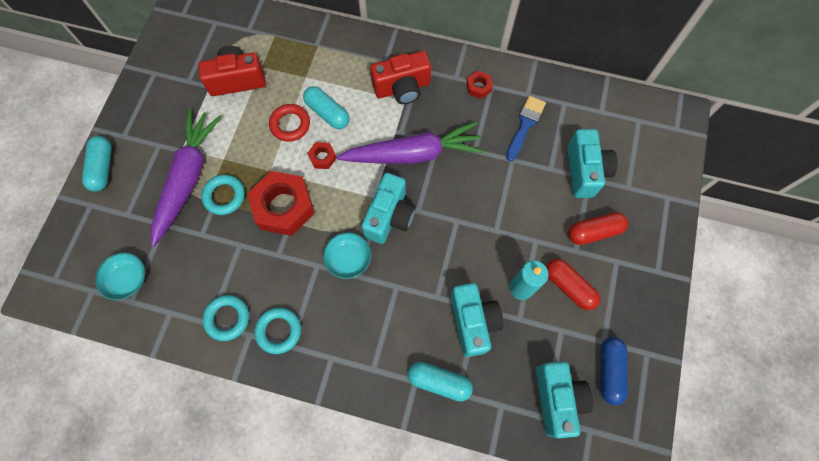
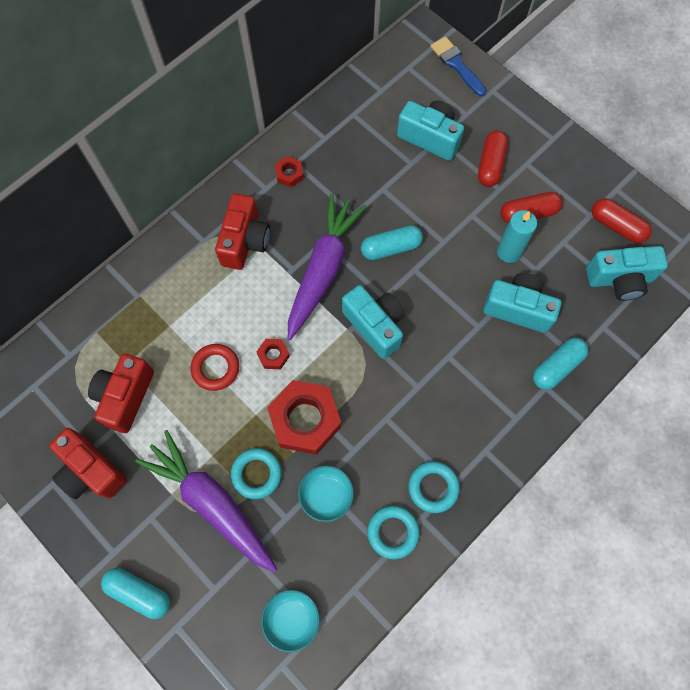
camera: 60 degrees left, 0 degrees up
turquoise capsule [303,86,349,129] -> turquoise capsule moved to [361,225,423,260]
turquoise bowl [323,232,371,279] -> turquoise bowl moved to [298,466,354,522]
blue brush [506,96,546,161] -> blue brush moved to [430,36,486,96]
turquoise camera [536,361,594,438] -> turquoise camera turned 150 degrees clockwise [586,246,668,301]
blue capsule [601,337,628,405] -> red capsule [592,198,652,243]
none -> red camera [49,428,127,499]

